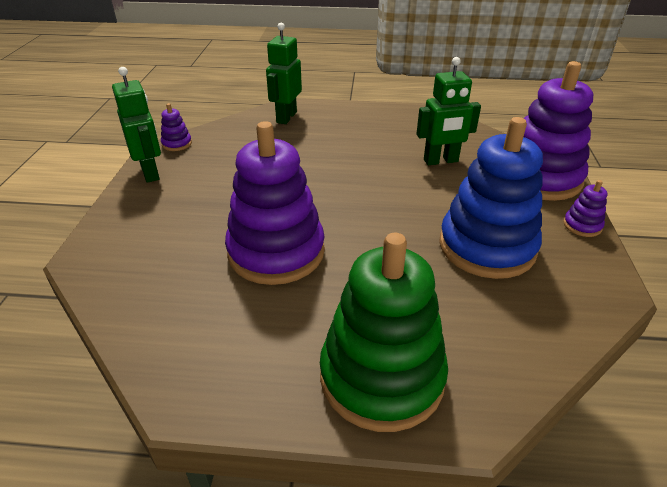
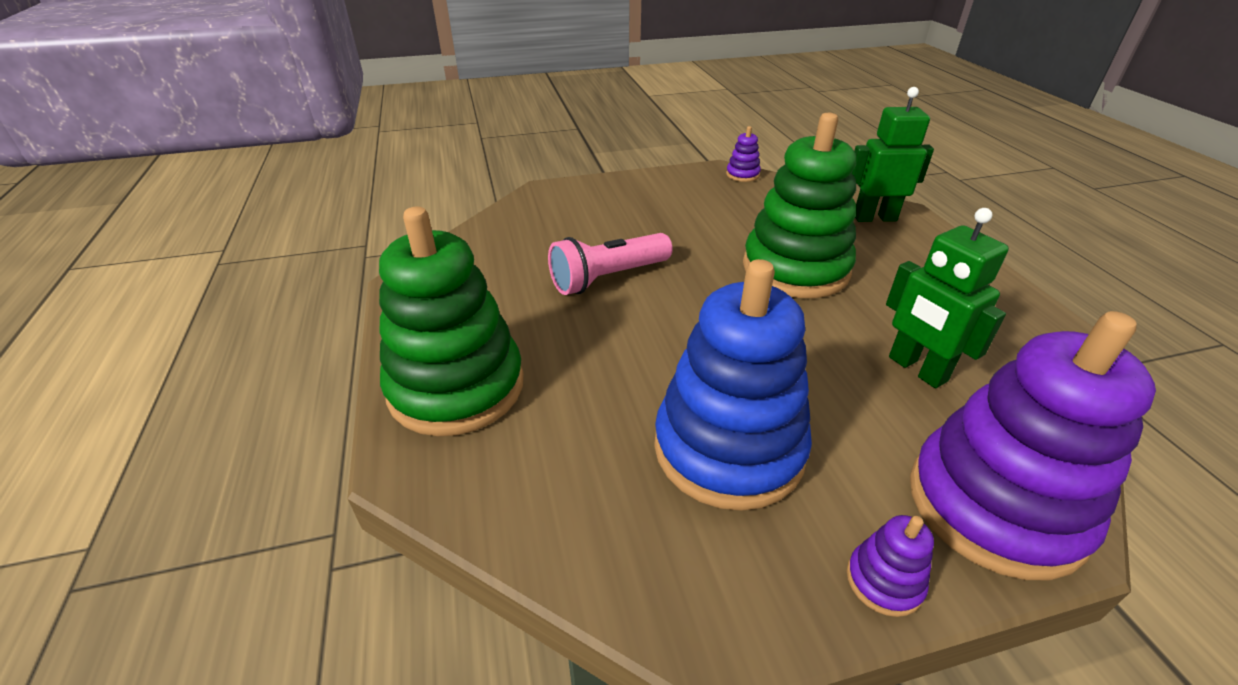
camera: 70 degrees right, 0 degrees up
green robot [112,67,161,183] -> none
purple stacking toy [225,121,325,285] -> pink flashlight [548,233,673,295]
none -> green stacking toy [743,112,856,298]

